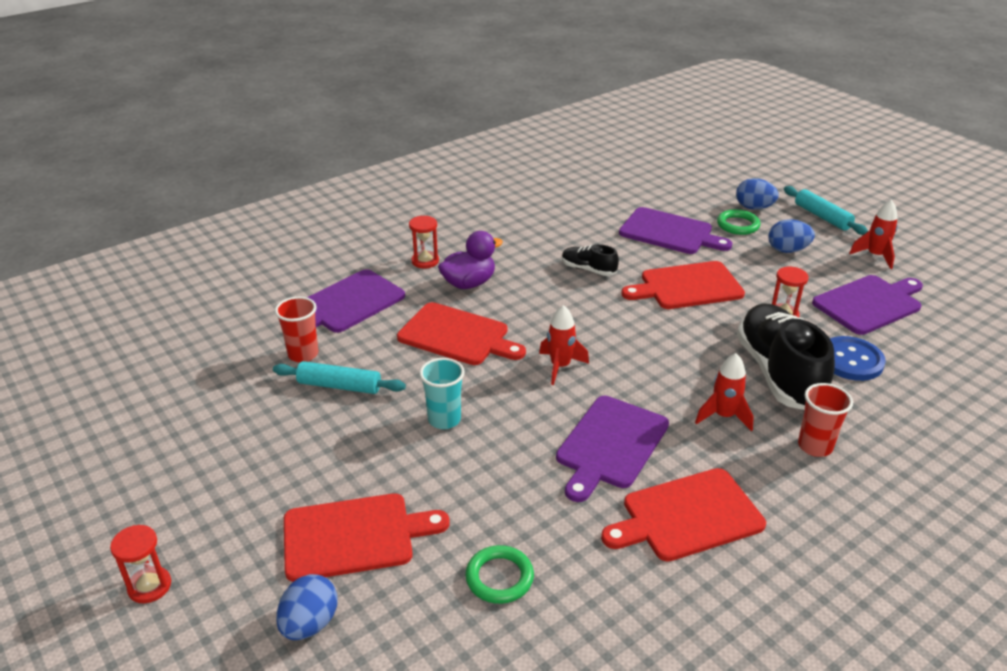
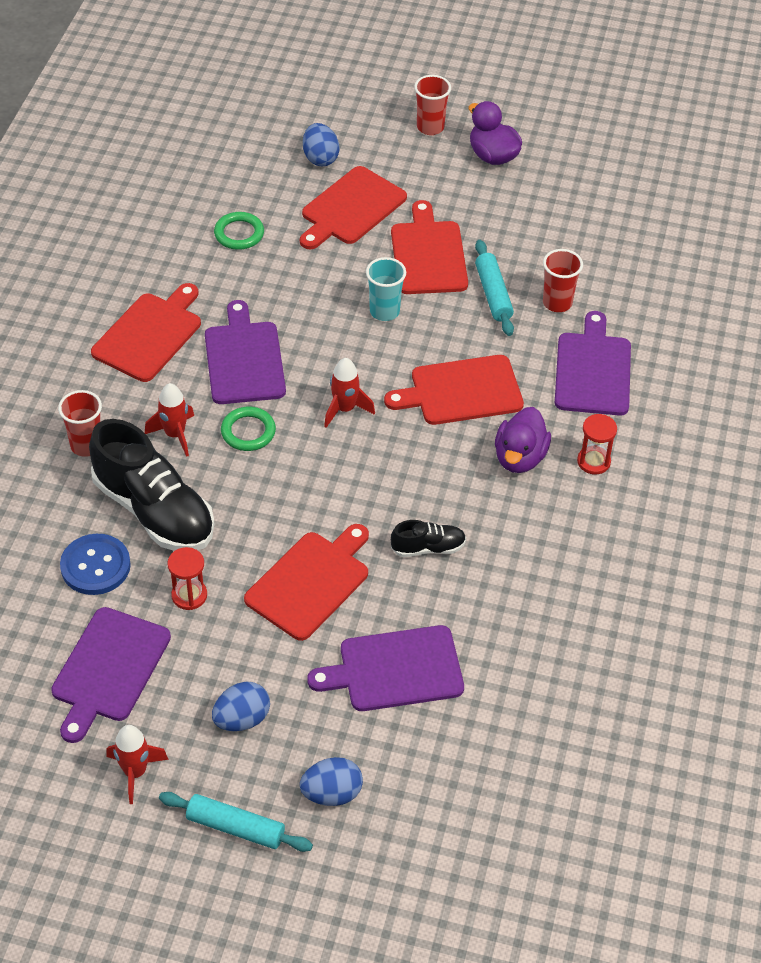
camera: 140 degrees right, 15 degrees up
red hourglass [110,525,171,603] -> red cup [414,75,451,135]
turquoise rolling pin [273,361,406,394] -> turquoise rolling pin turned 75 degrees counterclockwise [475,240,514,336]
green ring [717,209,760,235] -> green ring moved to [221,407,276,451]
none -> red cutting board [391,200,468,294]
none -> purple duck [469,101,522,165]

